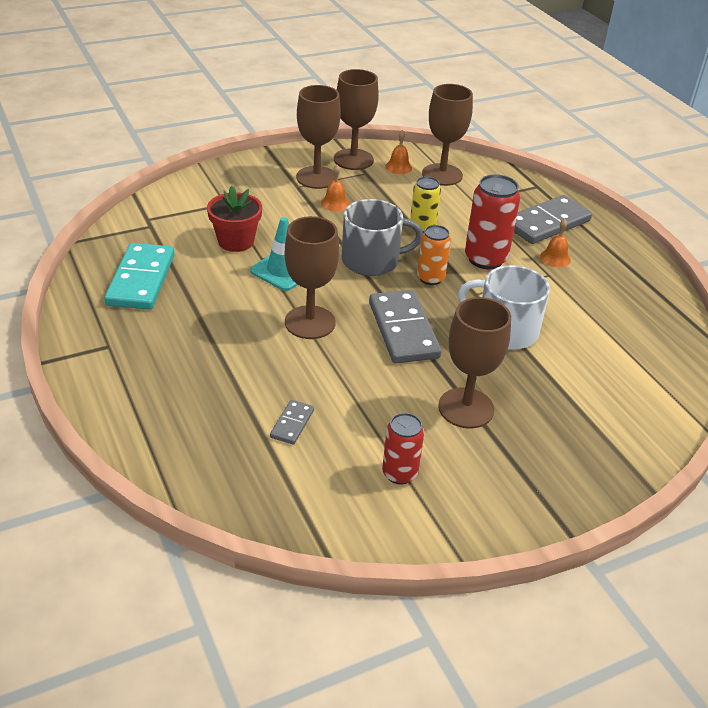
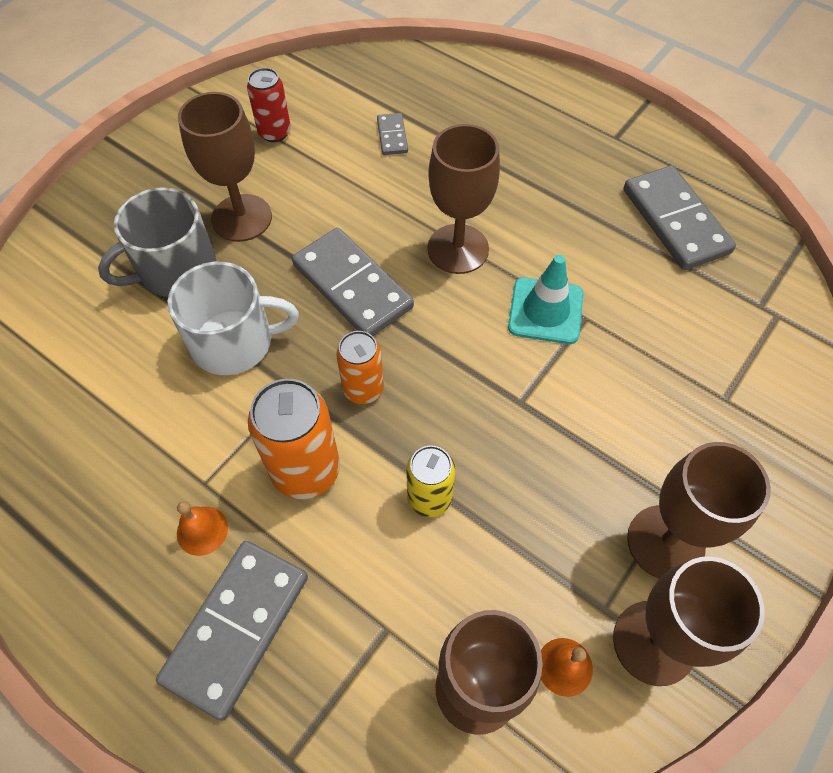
camera: 155 degrees right, 20 degrees up
turquoise domino [104,243,175,310] -> grey domino [623,165,736,270]
red flower pot [207,186,262,252] -> none
orange bell [321,165,350,211] -> none
grey mug [342,199,423,276] -> grey mug moved to [98,187,216,297]
red can [465,174,520,269] -> orange can [248,379,340,499]

